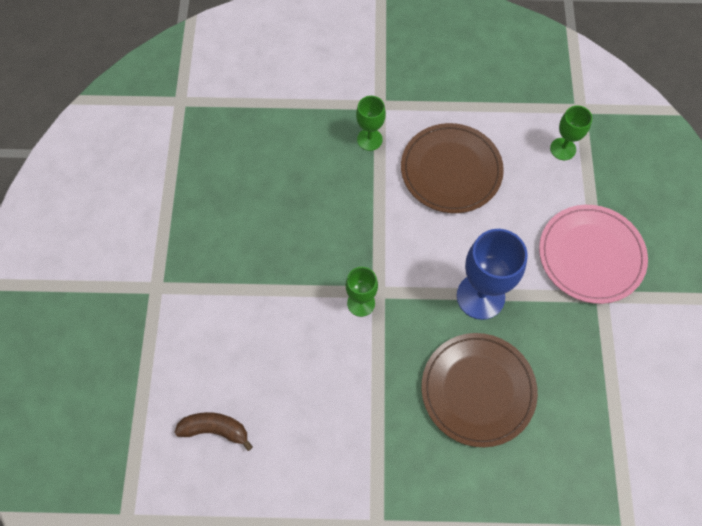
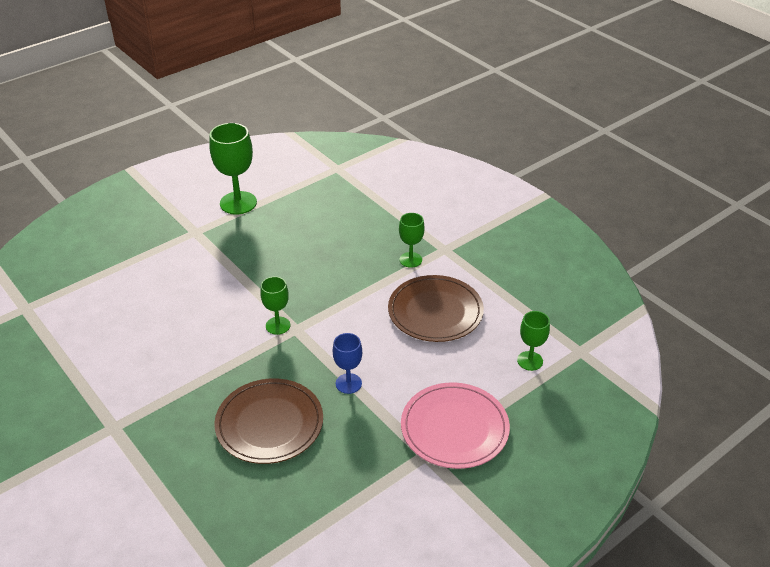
camera: 50 degrees right, 25 degrees down
brown banana [174,412,253,451] -> none
blue goblet [457,229,528,320] -> blue goblet [333,333,362,394], size x0.58
none -> green goblet [209,123,257,215]

